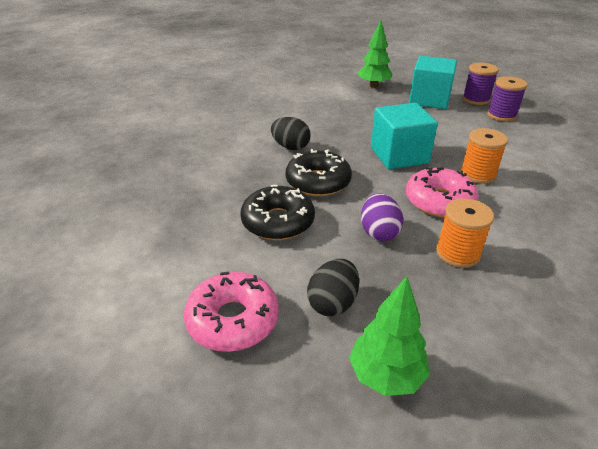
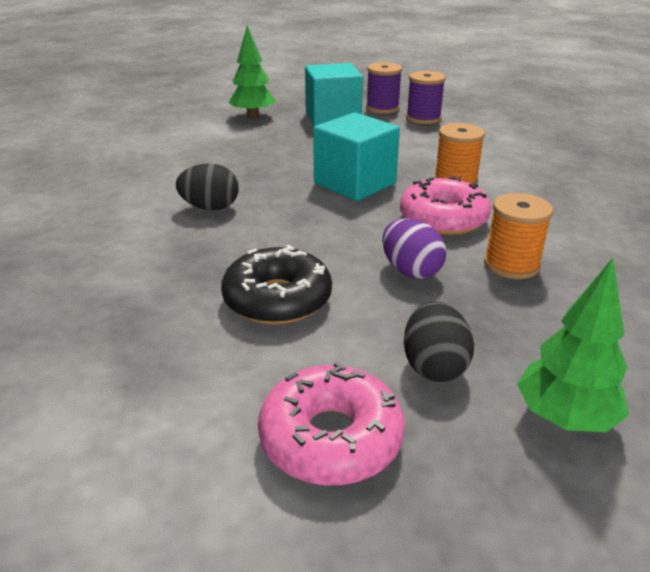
camera: 30 degrees left, 5 degrees down
black donut [286,149,352,196] -> none

